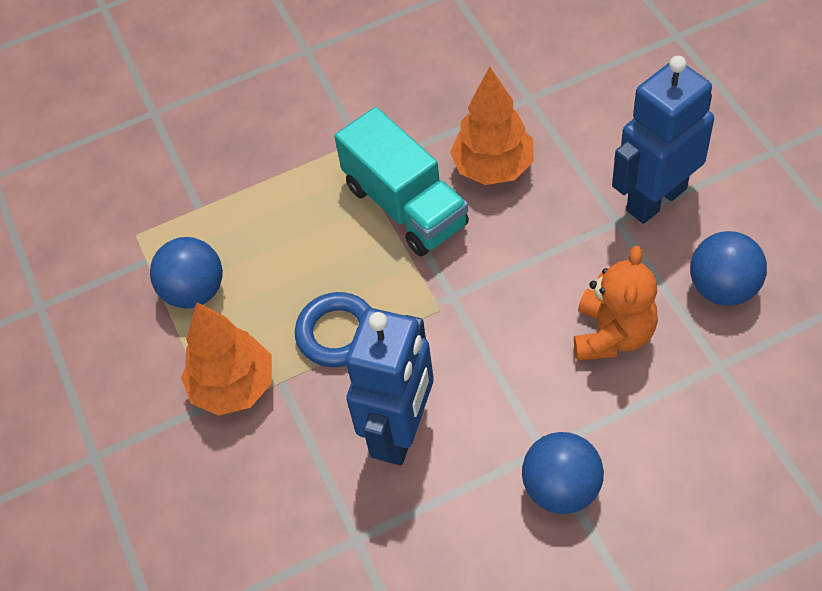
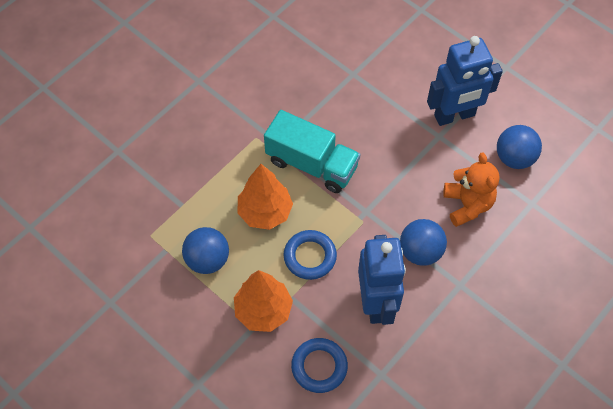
camera: 30 degrees left, 5 degrees up
orange tree [450,67,534,185] -> orange tree moved to [237,164,293,230]
blue ball [522,432,604,514] -> blue ball moved to [400,219,447,266]
blue robot [612,56,714,224] -> blue robot turned 135 degrees counterclockwise [427,36,503,126]
none -> blue ring [291,338,348,393]

